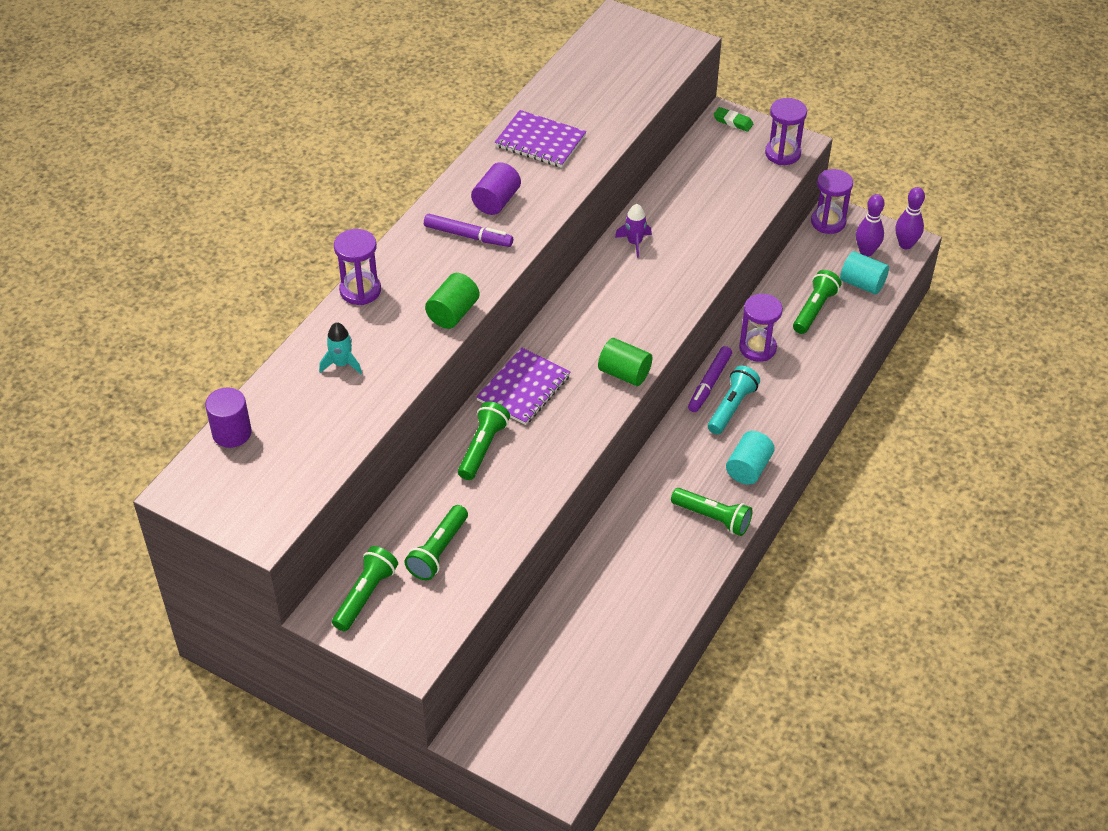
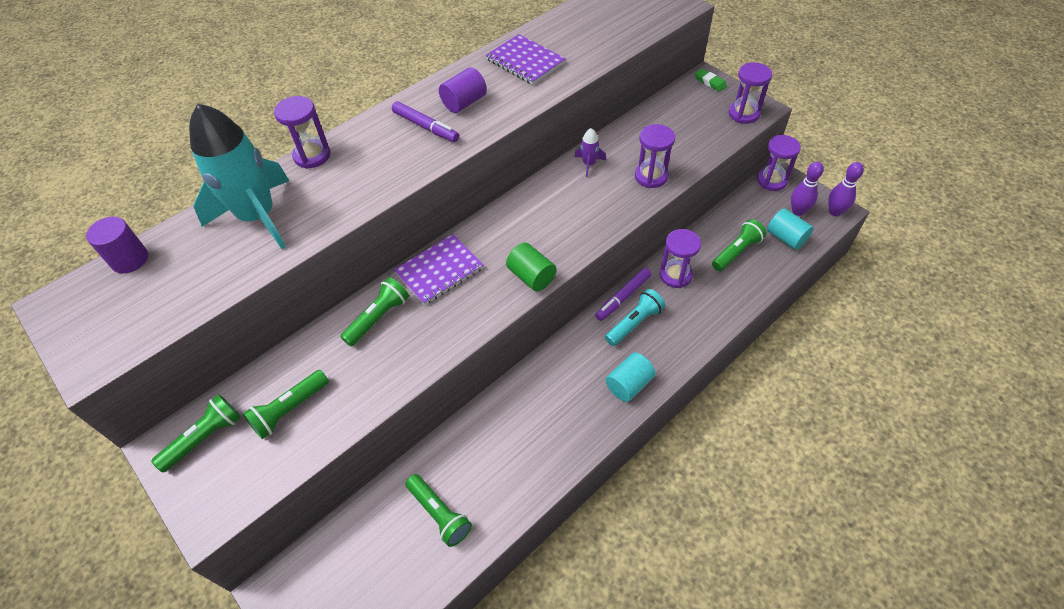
camera: 20 degrees right, 5 degrees up
turquoise rocket [319,322,362,374] -> turquoise rocket [189,103,289,249], size x2.47
green cylinder [425,273,480,329] -> none
green flashlight [671,488,753,536] -> green flashlight moved to [405,474,472,547]
none -> purple hourglass [635,124,675,188]

